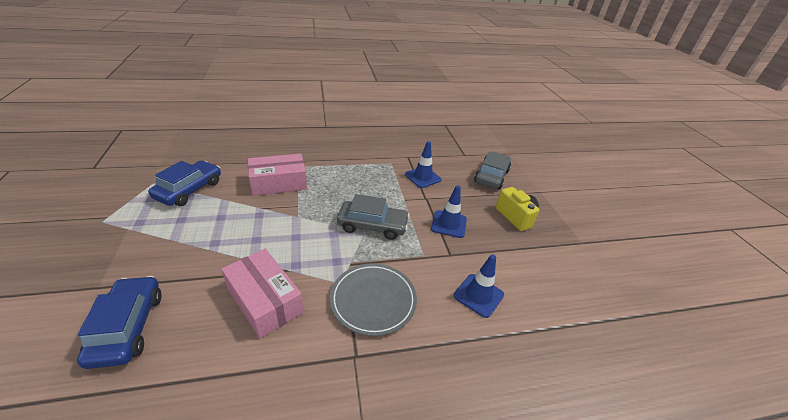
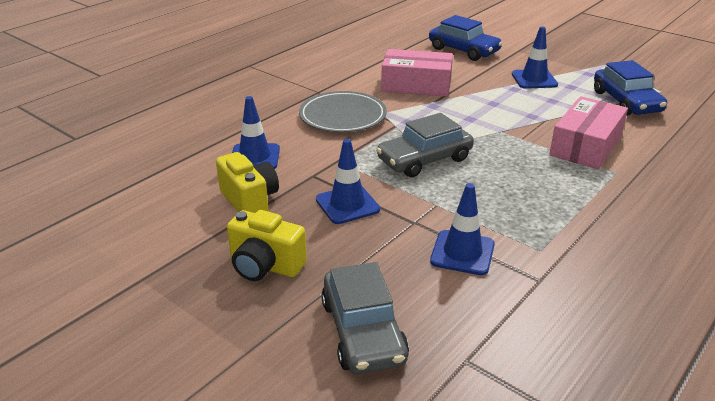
camera: 145 degrees right, 5 degrees down
none -> yellow camera [216,152,279,213]
none -> blue traffic cone [512,26,558,89]

